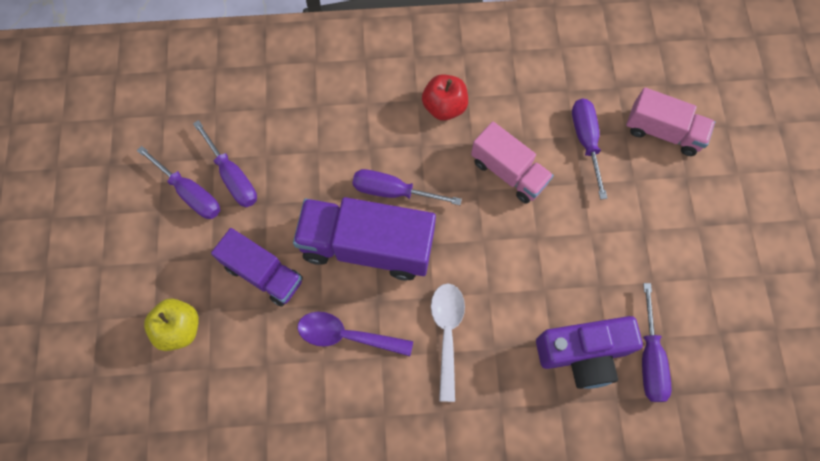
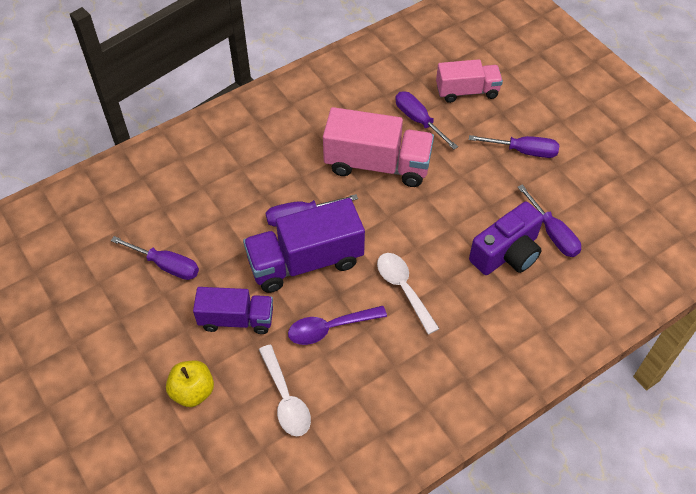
camera: 30 degrees left, 15 degrees down
purple screwdriver [137,146,220,219] -> purple screwdriver moved to [469,135,559,158]
red apple [422,74,468,121] -> none
pink truck [471,121,554,204] -> pink truck [323,107,434,187], size x1.58
none -> white spoon [259,345,311,436]

